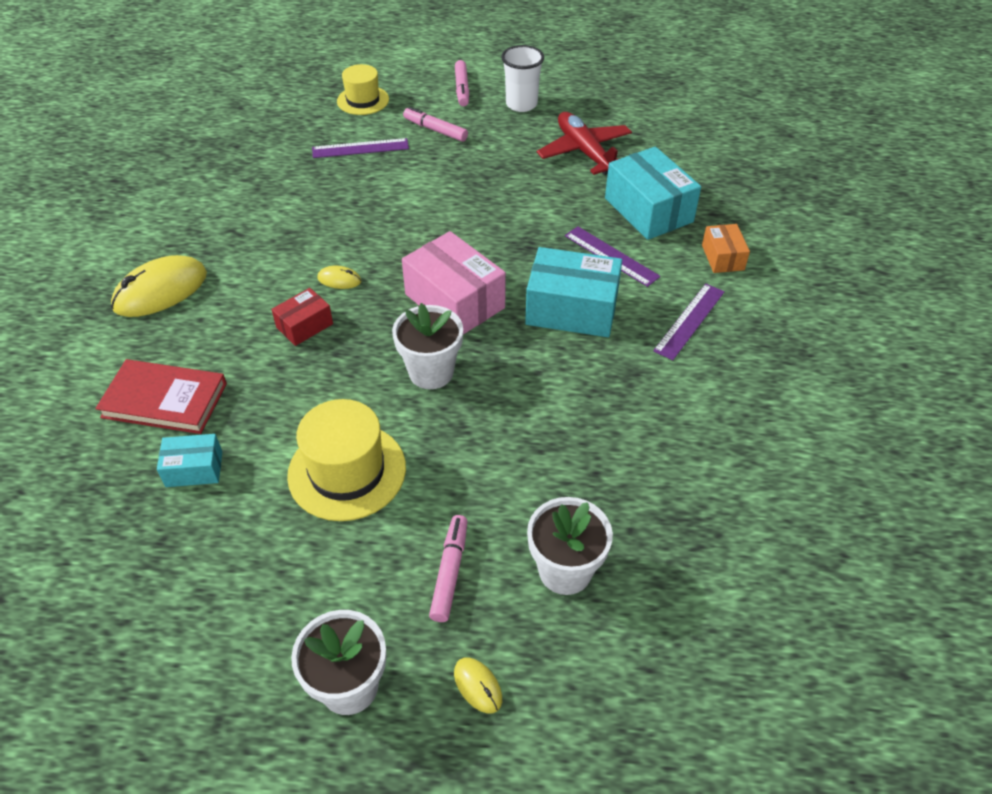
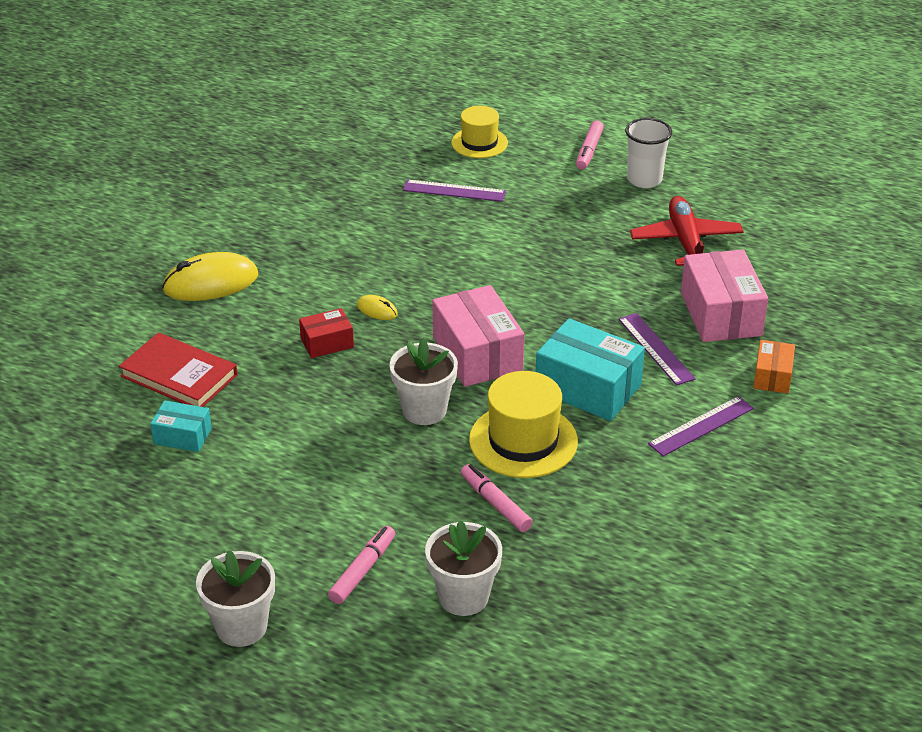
camera: 20 degrees right, 10 degrees down
yellow hat [287,399,406,521] -> yellow hat moved to [469,371,578,478]
pink marker [403,107,468,142] -> pink marker moved to [461,464,533,532]
yellow mouse [454,657,502,713] -> none
turquoise box [605,147,701,240] -> pink box [681,249,768,342]

